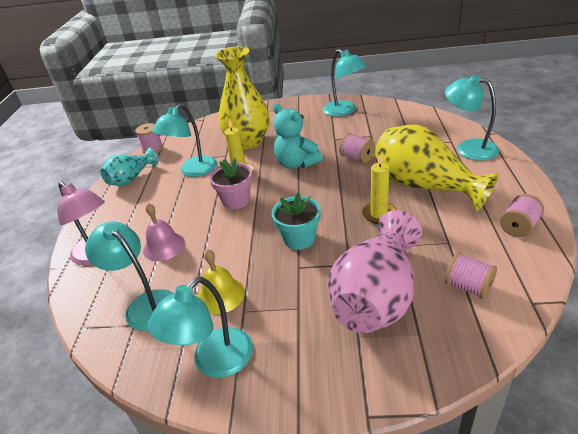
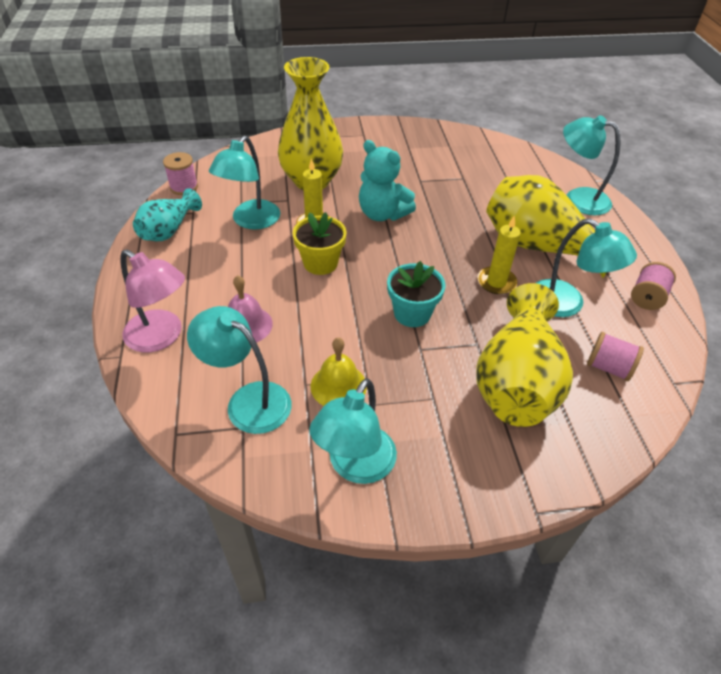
camera: 15 degrees left, 10 degrees up
pink flower pot [209,158,253,209] -> yellow flower pot [293,212,347,275]
turquoise lamp [323,49,367,116] -> turquoise lamp moved to [536,219,637,317]
pink vase [328,210,422,333] -> yellow vase [476,283,573,427]
pink spool [339,133,375,163] -> none

